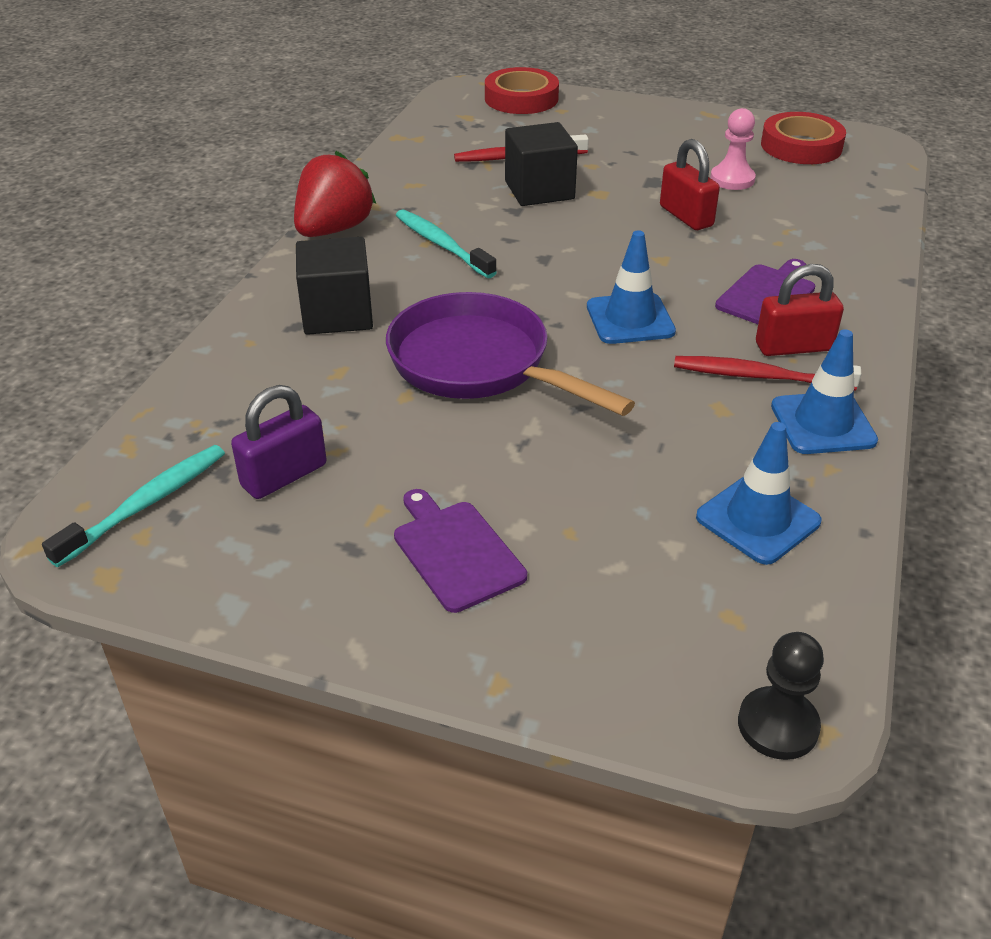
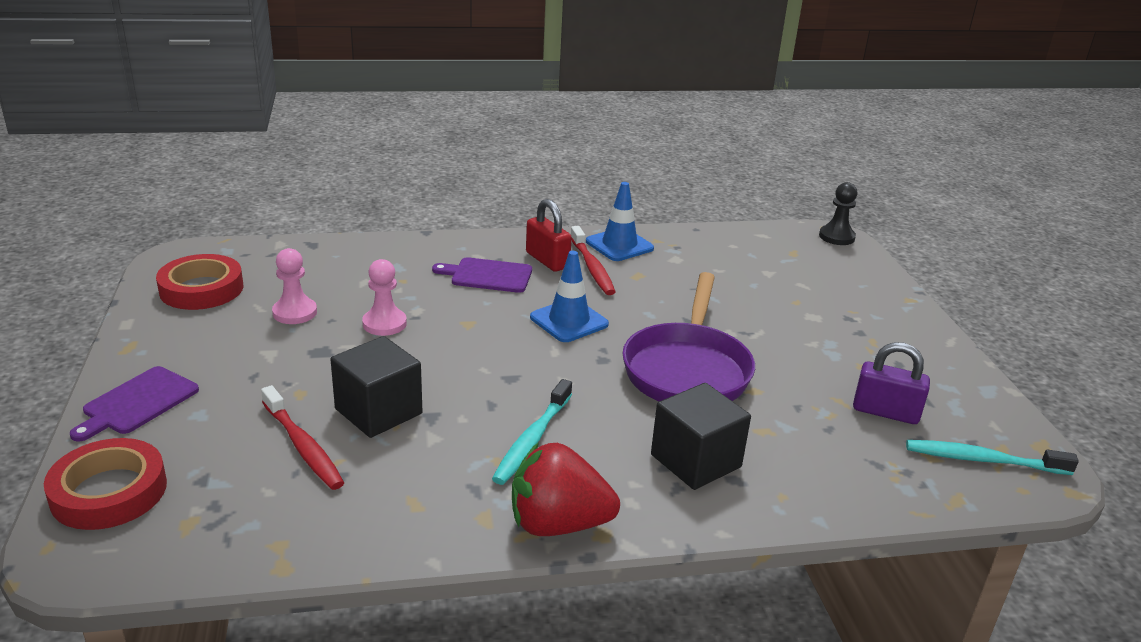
camera: 120 degrees left, 10 degrees down
purple cutting board [394,489,527,613] -> purple cutting board moved to [70,366,199,441]
red padlock [660,139,720,230] -> pink pawn [362,259,407,336]
blue traffic cone [696,422,821,565] -> none

